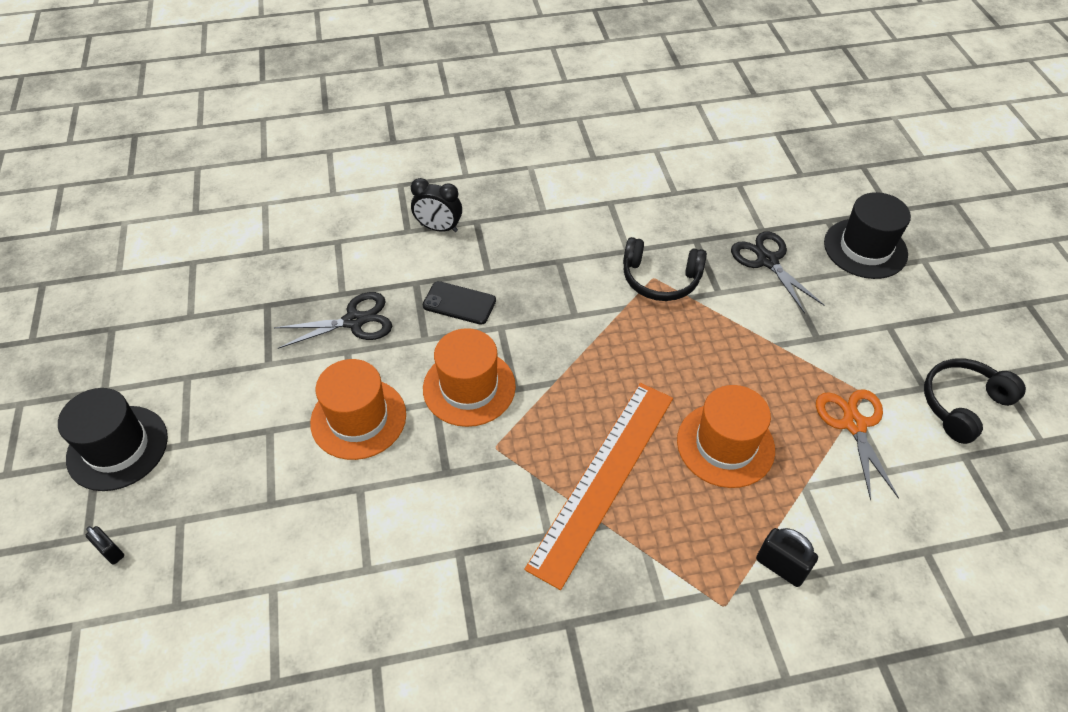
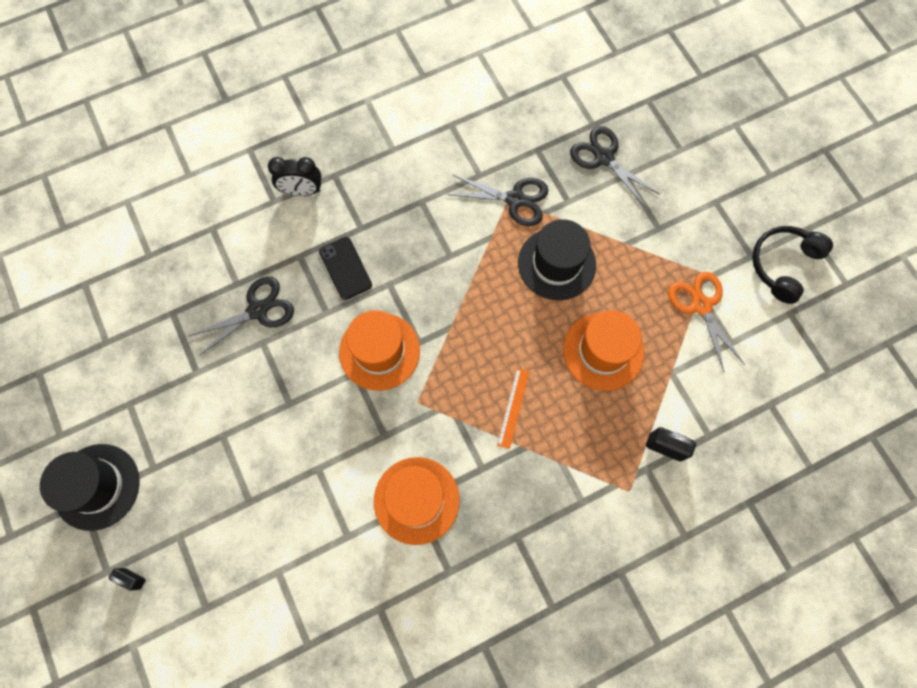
camera: 15 degrees left, 20 degrees up
orange hat [310,359,406,460] -> orange hat moved to [374,457,460,545]
black phone [422,281,496,325] -> black phone turned 60 degrees clockwise [319,237,372,300]
orange ruler [524,383,673,590] -> orange ruler [497,368,530,449], size x0.40
black headphones [623,237,707,301] -> black scissors [447,175,548,226]
black hat [824,192,911,279] -> black hat moved to [518,219,596,300]

